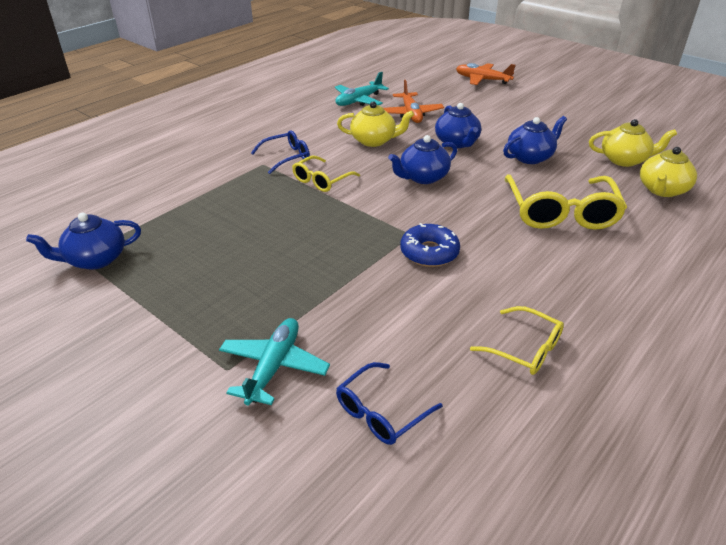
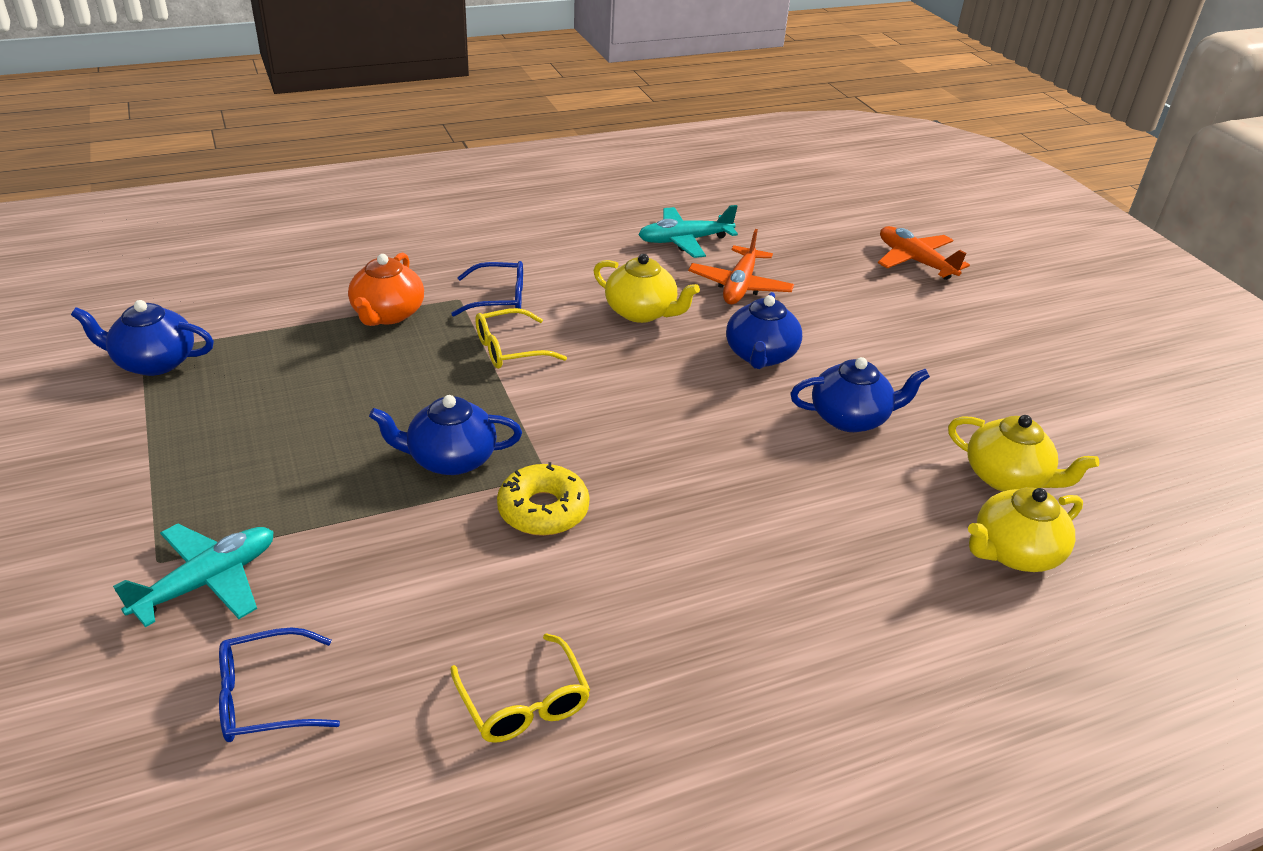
camera: 25 degrees right, 0 degrees up
blue teapot [388,135,457,184] -> blue teapot moved to [369,395,522,475]
blue donut [400,223,460,267] -> yellow donut [497,462,590,536]
yellow glasses [505,174,627,230] -> none
none -> orange teapot [348,253,424,326]

